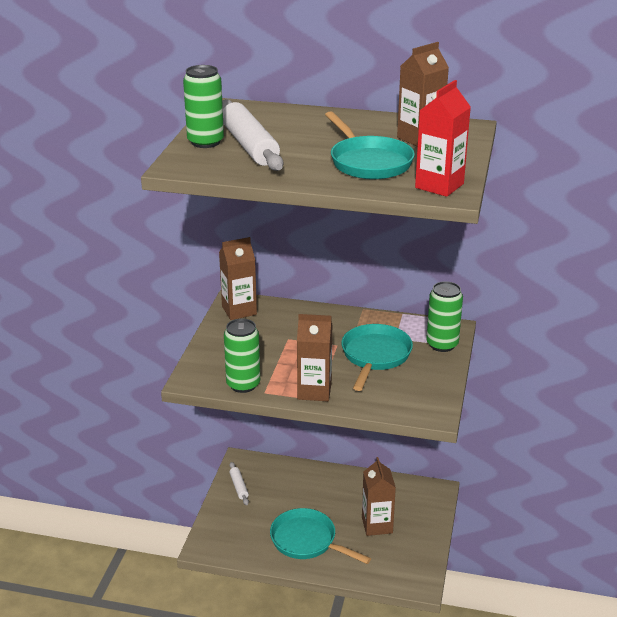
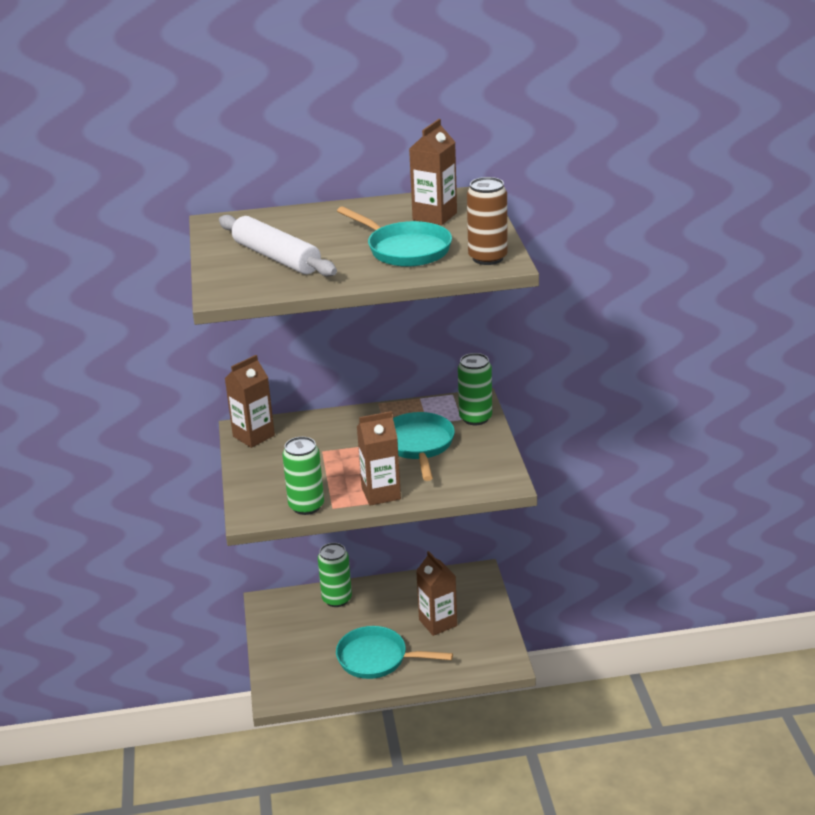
camera: 20 degrees left, 0 degrees up
green can [183,65,224,148] -> green can moved to [318,543,352,607]
white rolling pin [229,462,249,505] -> none
red carton [415,80,471,197] -> brown can [467,177,508,265]

